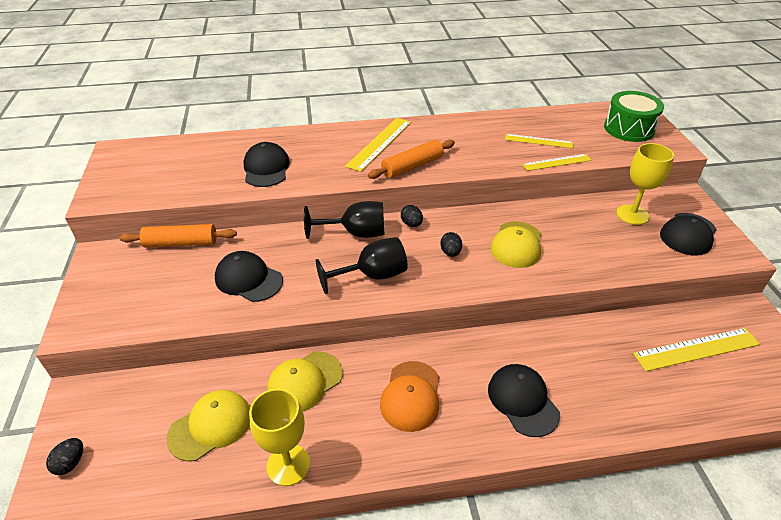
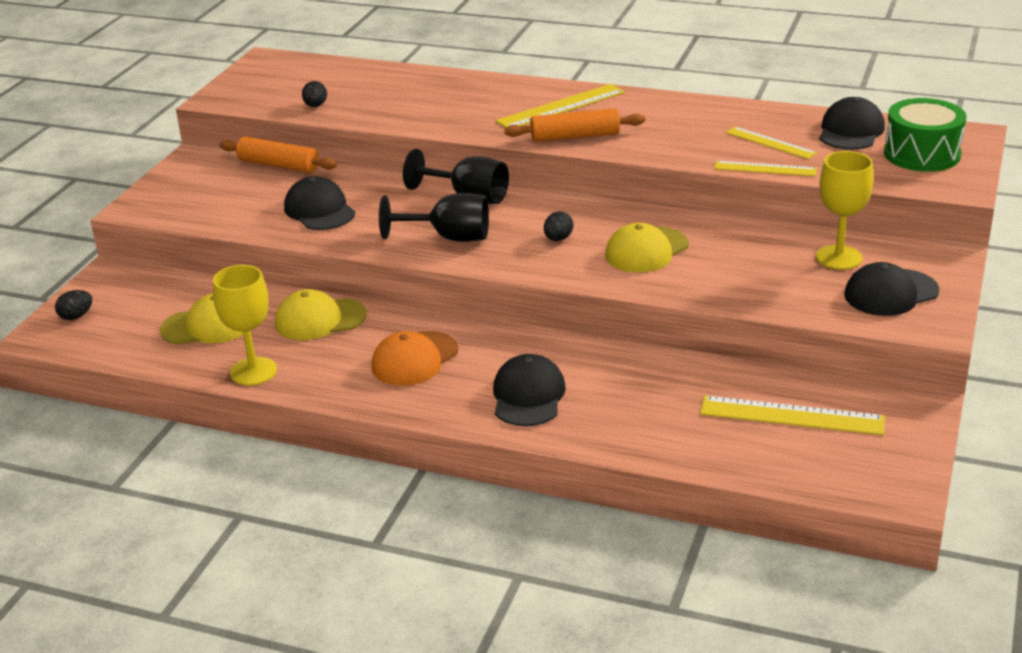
camera: 30 degrees right, 10 degrees down
black cap [243,142,290,187] -> black cap moved to [819,97,885,150]
black egg [401,205,423,227] -> black egg moved to [302,81,327,107]

